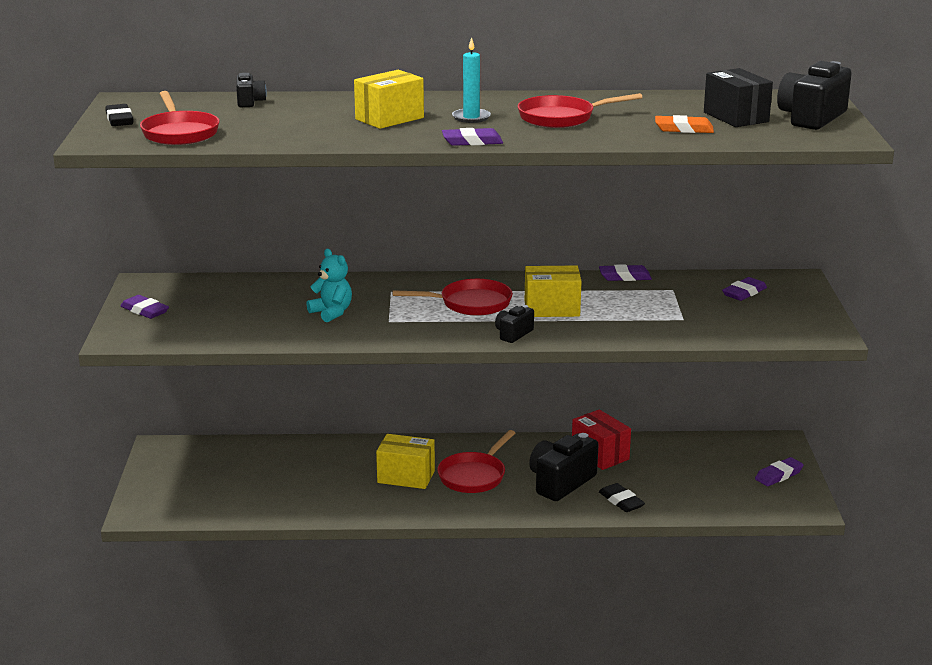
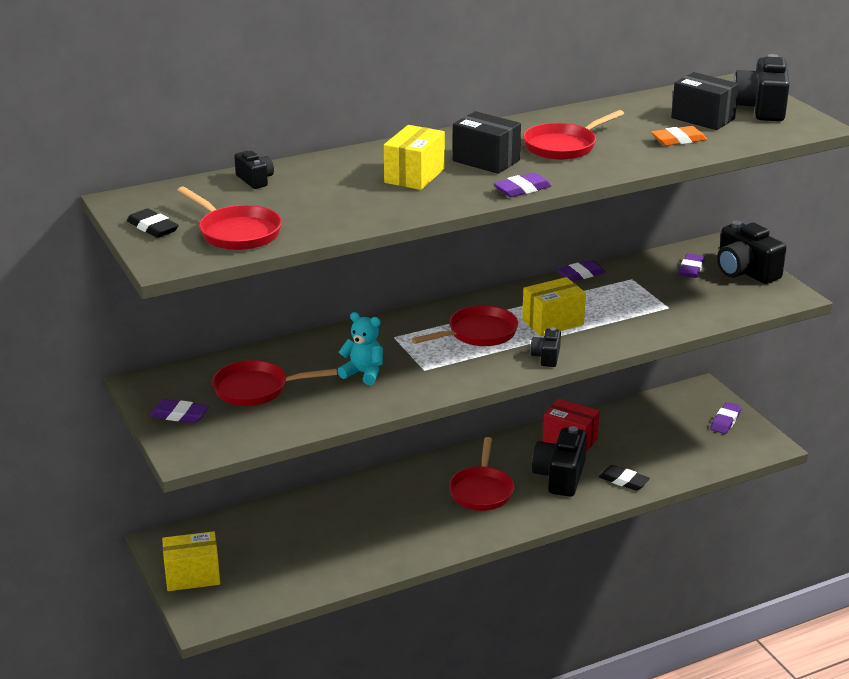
camera: 25 degrees left, 5 degrees up
yellow box [376,434,435,489] -> yellow box moved to [162,531,220,591]
turquoise candle [452,37,491,123] -> black box [453,111,521,174]
none -> red pan [212,360,337,406]
none -> black camera [717,221,787,284]

